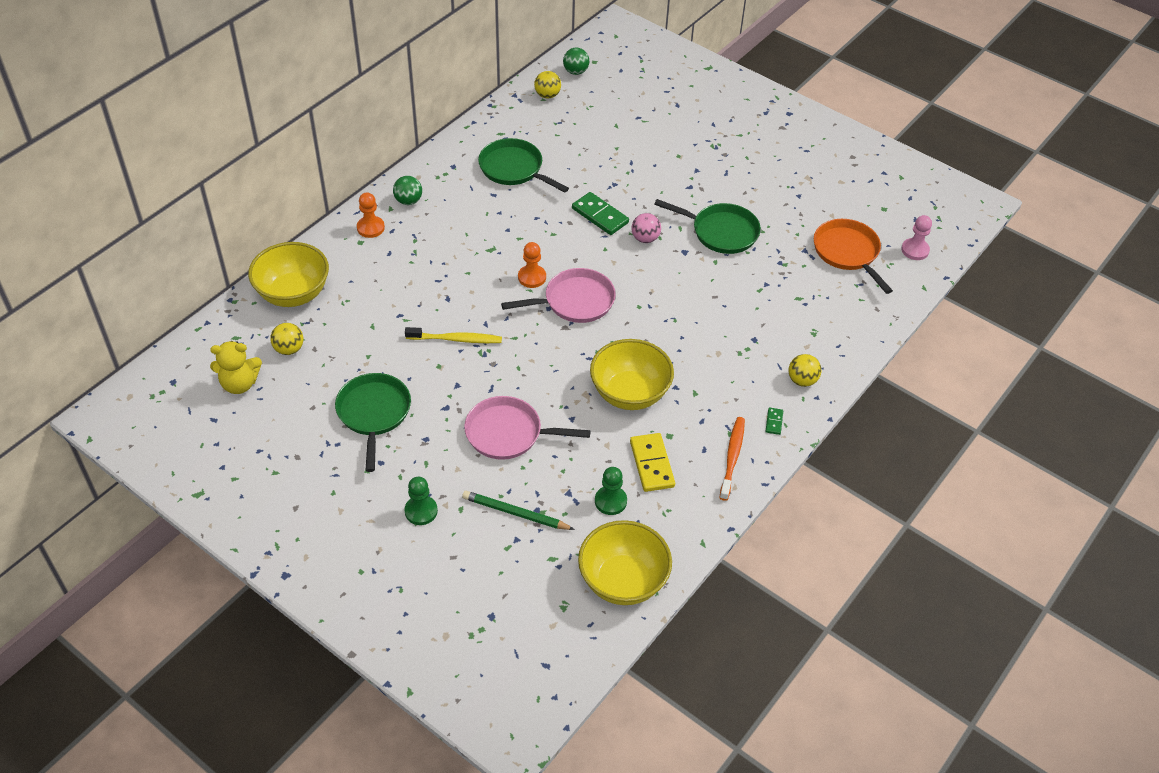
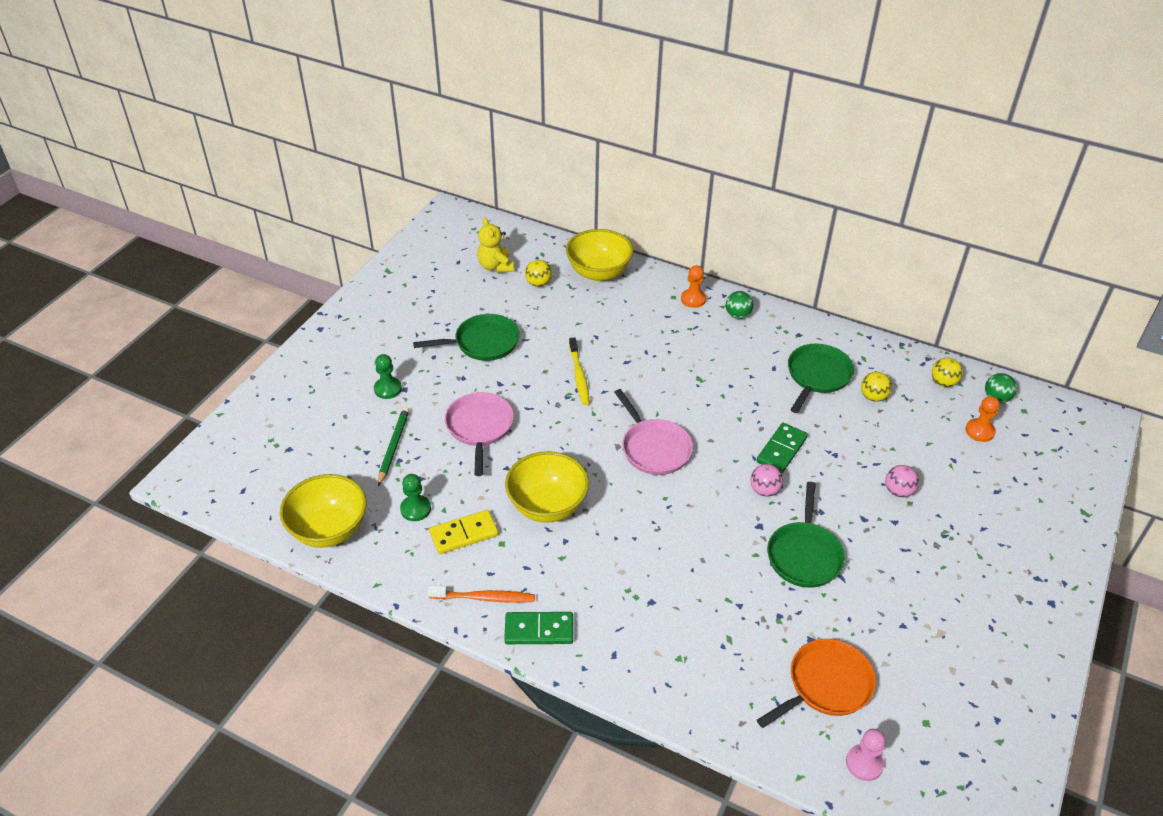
camera: 80 degrees right, 5 degrees down
orange pawn [518,242,546,288] -> orange pawn moved to [966,396,999,442]
green domino [765,408,783,435] -> green domino [504,612,573,644], size x2.07
yellow ball [788,354,822,387] -> yellow ball moved to [861,372,892,402]
none -> pink ball [885,465,919,497]

